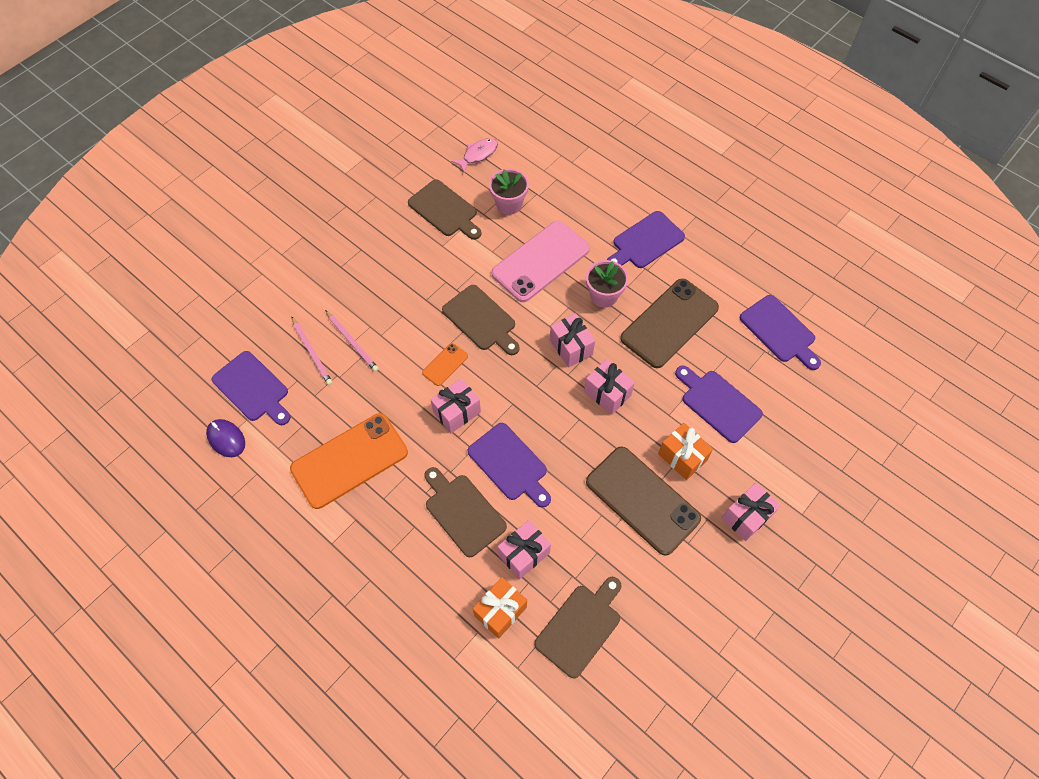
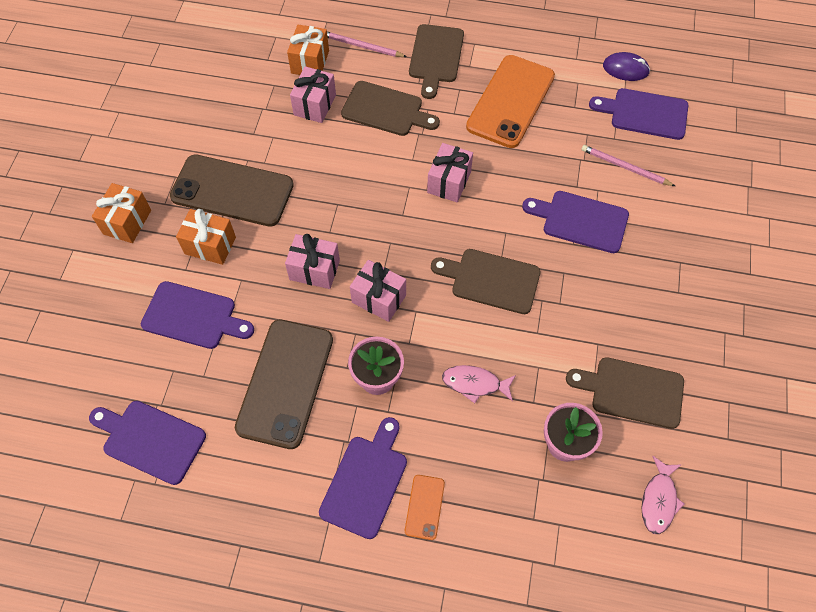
camera: 150 degrees right, 0 degrees up
pink pencil [325,310,379,372] -> pink pencil moved to [327,32,407,57]
orange phone [422,343,468,386] -> orange phone moved to [405,475,445,540]
purple cutting board [468,423,551,508] -> purple cutting board moved to [522,191,629,253]
pink phone [491,221,590,302] -> pink fish [442,365,516,403]
brown cutting board [535,577,621,678] -> brown cutting board moved to [409,24,464,99]
pink gift [722,483,780,541] -> orange gift [92,183,151,243]

